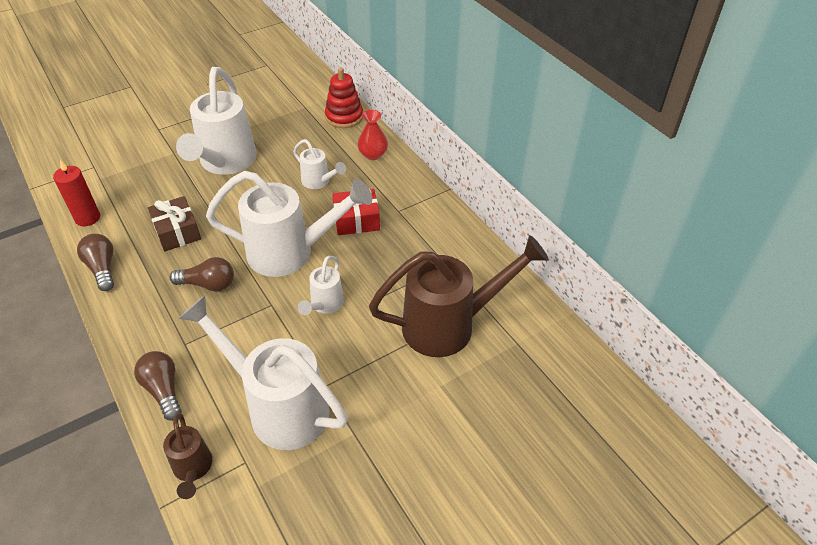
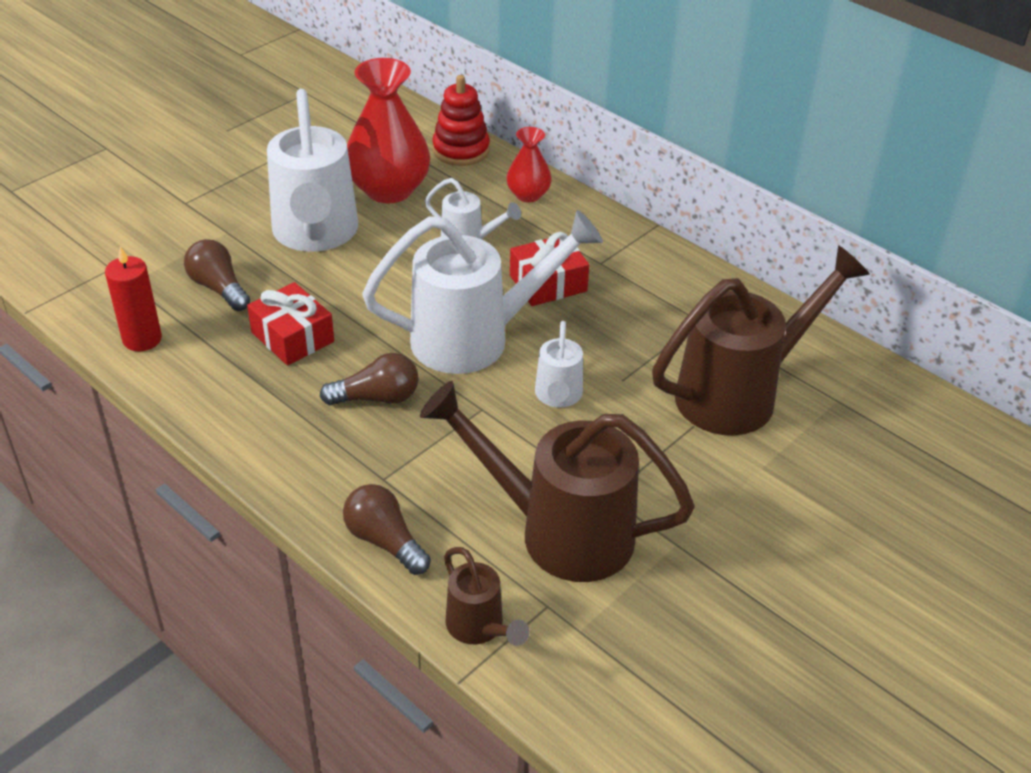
camera: 15 degrees left, 5 degrees down
brown light bulb [77,234,114,291] -> brown light bulb moved to [184,239,250,311]
brown gift [148,196,201,251] -> red gift [247,282,334,365]
white watering can [178,295,348,450] -> brown watering can [420,381,695,582]
none -> red vase [347,58,430,203]

